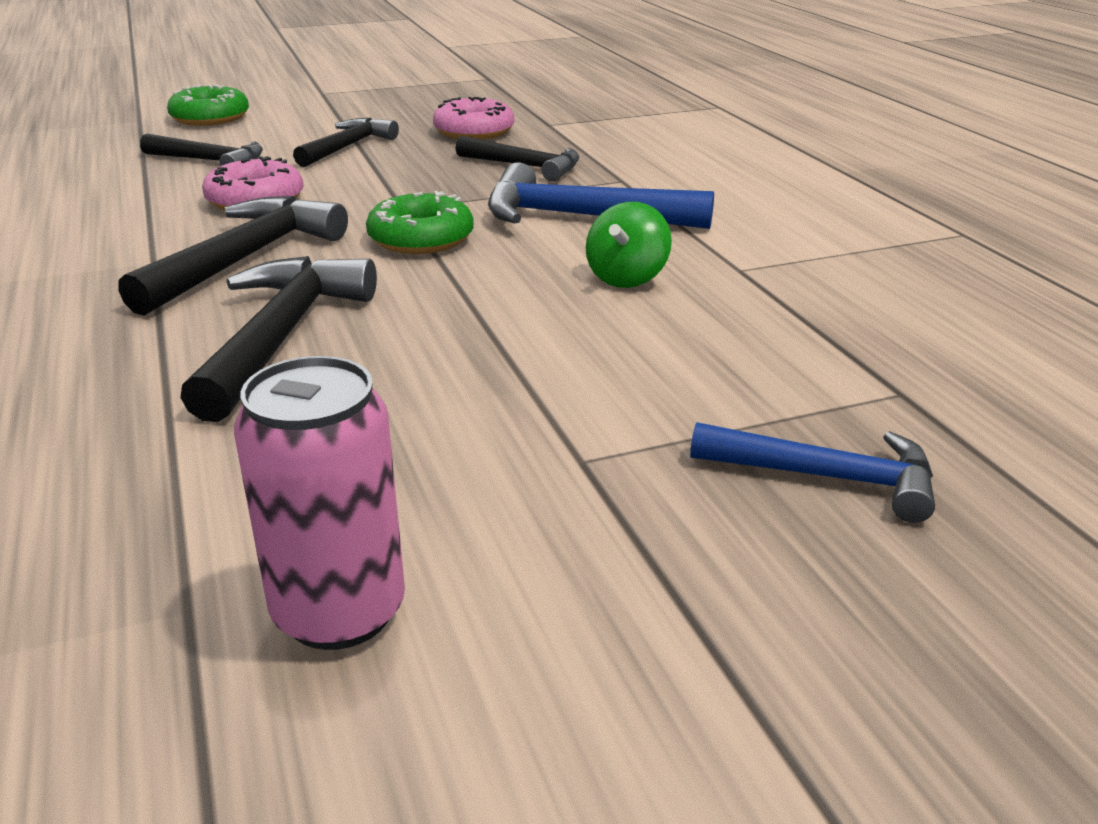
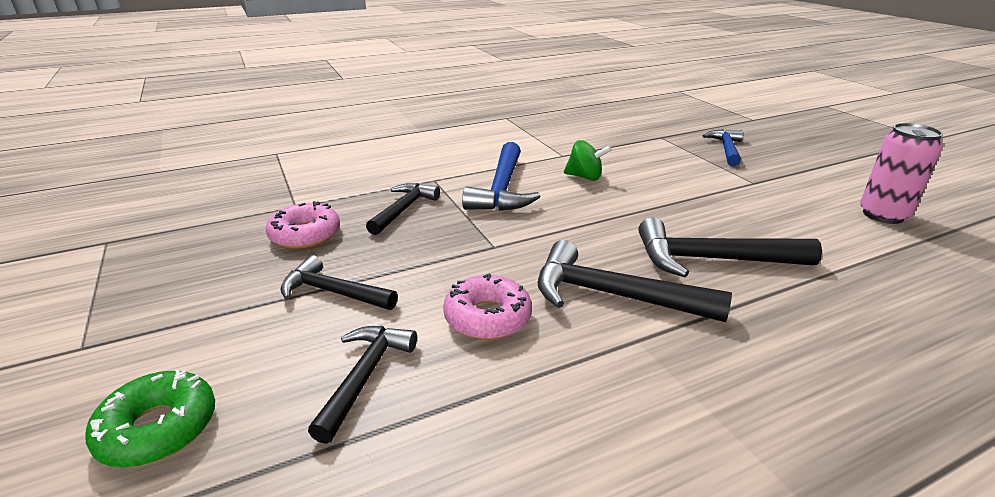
camera: 95 degrees left, 0 degrees up
green donut [366,191,474,254] -> none

